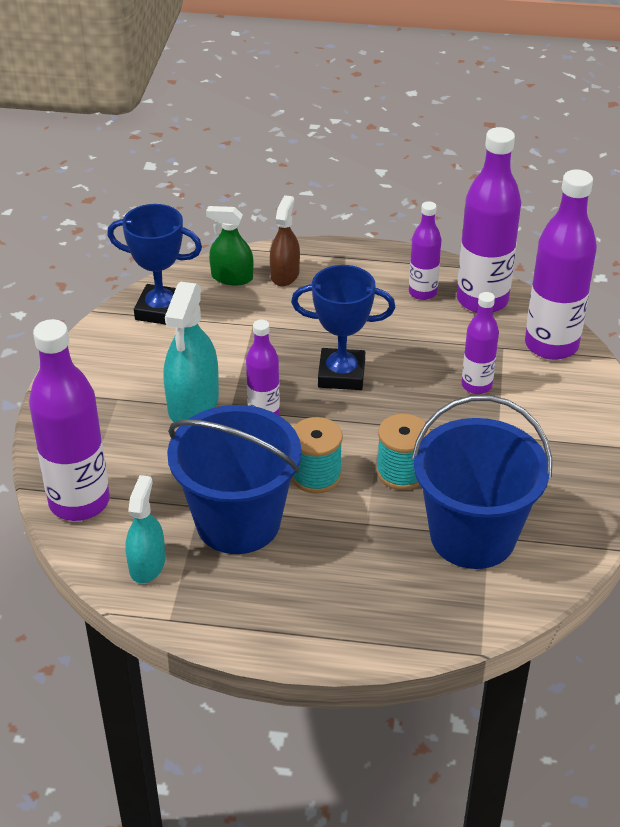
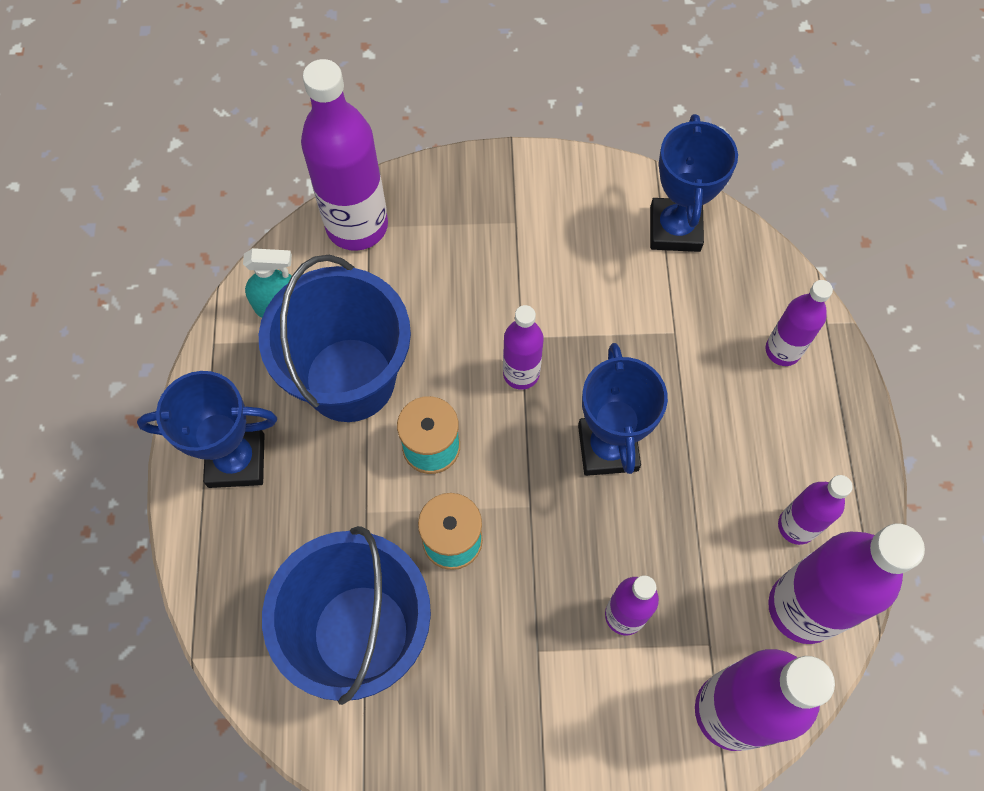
camera: 80 degrees right, 25 degrees up
turquoise spray bottle [163,282,219,422] -> none
green spray bottle [206,206,253,285] -> none
brown spray bottle [270,195,300,286] -> purple bottle [766,280,833,366]
none -> blue trophy [137,371,277,488]

